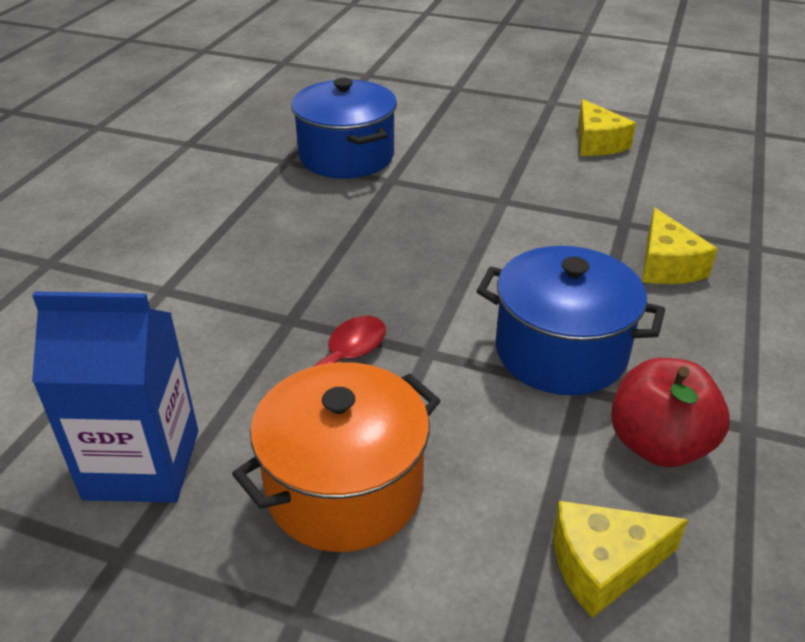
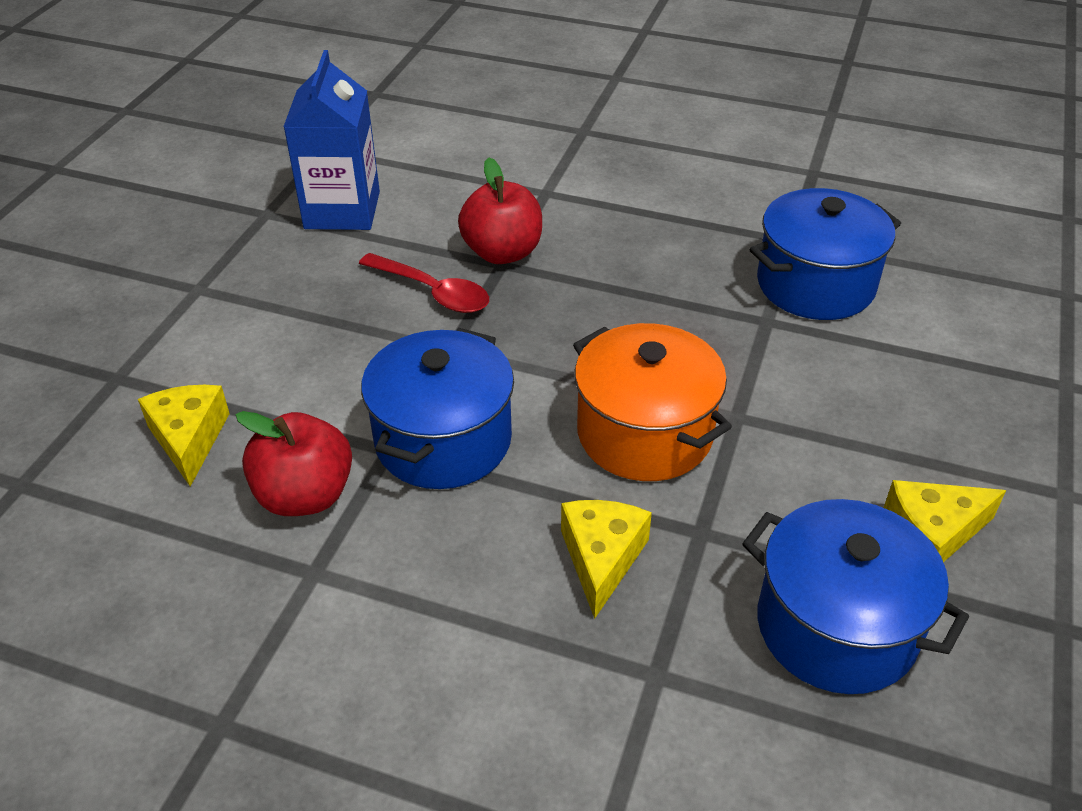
camera: 90 degrees right, 5 degrees up
orange pot [232,362,441,552] -> orange pot moved to [573,323,732,481]
yellow cheese [642,208,718,284] -> yellow cheese turned 105 degrees clockwise [561,500,652,619]
none -> red apple [458,157,542,264]
none -> blue pot [742,499,969,694]

